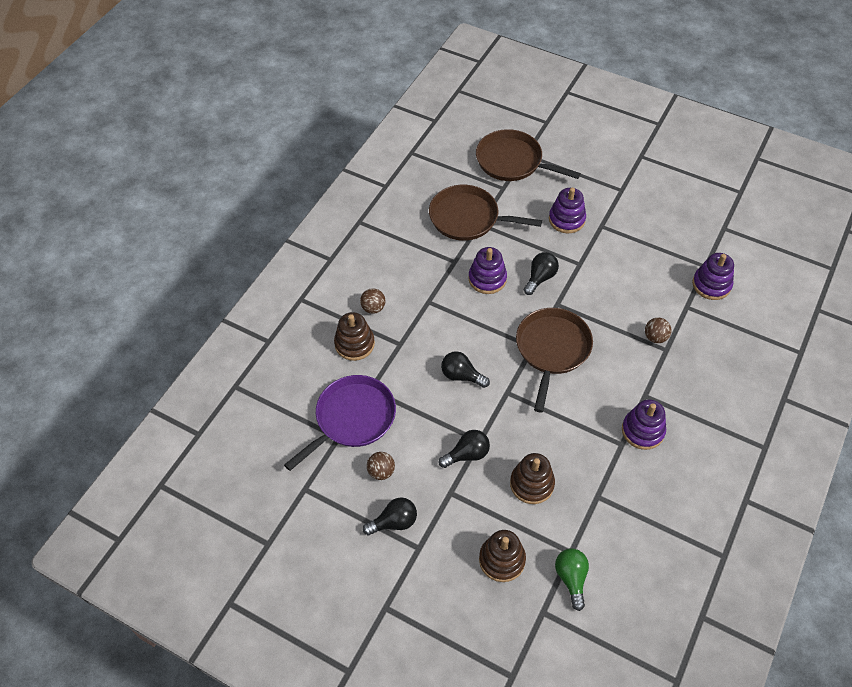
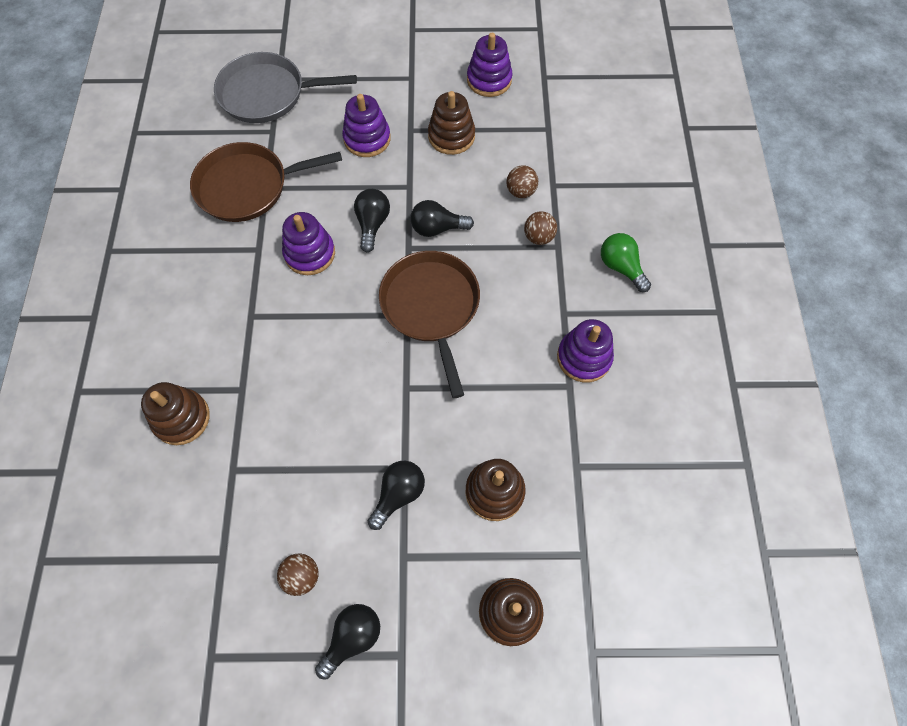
camera: 30 degrees left, 10 degrees up
purple pan [284,375,396,471] -> none
brown ball [360,288,385,314] -> brown ball moved to [506,165,538,198]
black light bulb [441,351,490,388] -> black light bulb moved to [410,200,474,237]
brown pan [476,129,581,181] -> grey pan [214,52,357,123]
green light bulb [555,549,589,611] -> green light bulb moved to [601,233,651,292]
purple stacking toy [692,253,734,300] -> purple stacking toy moved to [467,33,513,97]
none -> brown stacking toy [428,91,475,155]

